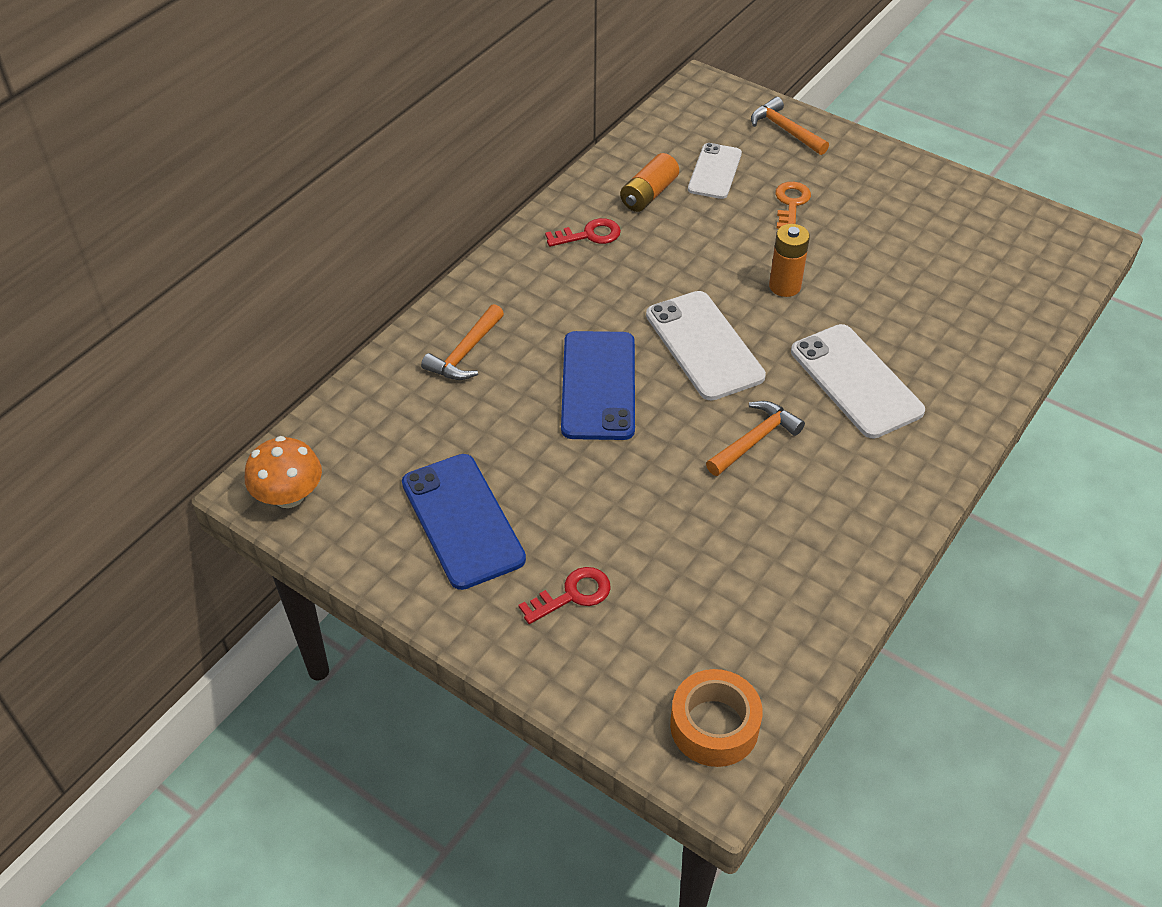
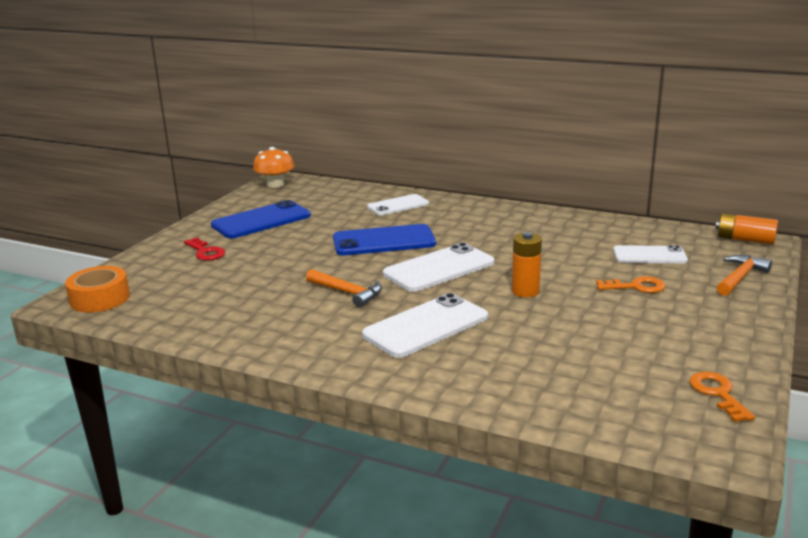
camera: 80 degrees right, 25 degrees down
orange hammer [421,304,504,380] -> white phone [367,194,429,216]
red key [545,218,621,247] -> none
orange battery [620,153,679,212] -> orange battery moved to [715,213,778,244]
none -> orange key [690,372,755,422]

